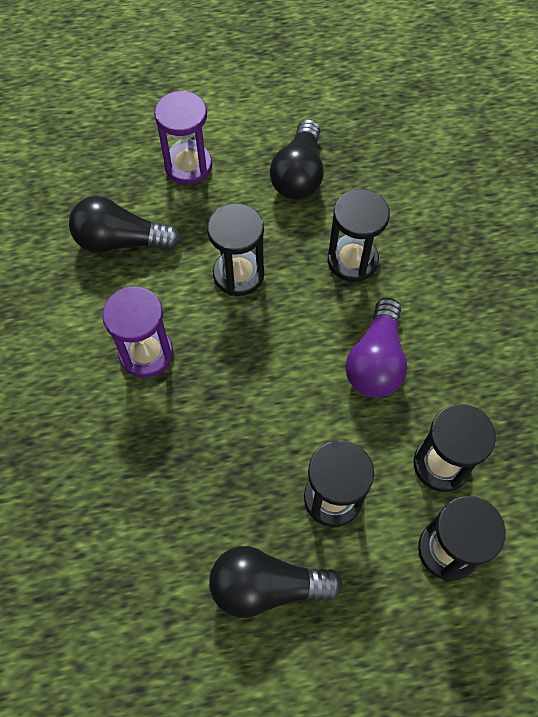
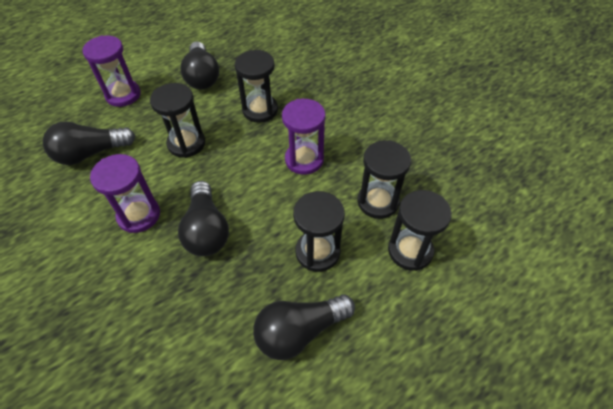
camera: 25 degrees left, 10 degrees down
purple light bulb [345,298,407,398] -> purple hourglass [282,99,326,175]
none -> black light bulb [178,181,229,256]

